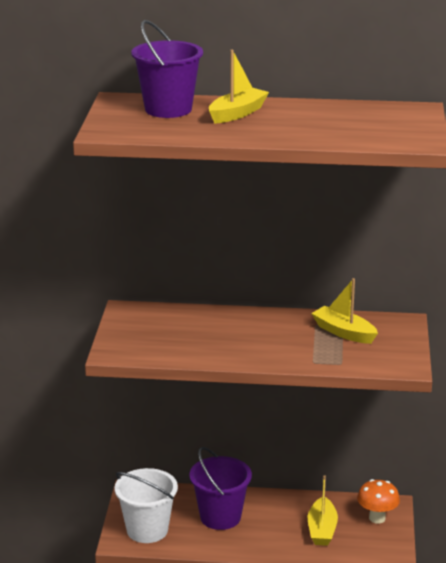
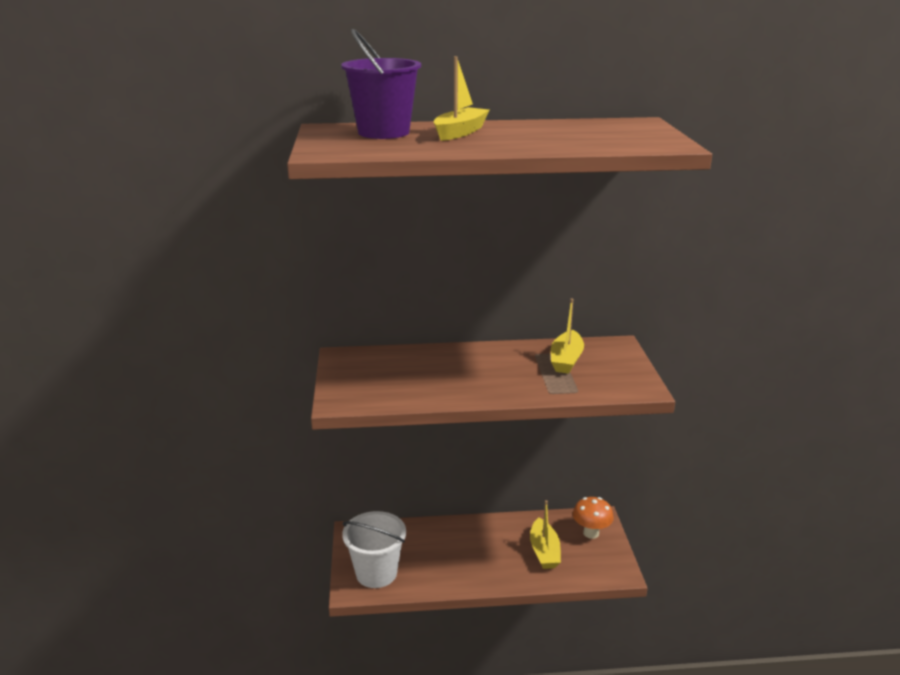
camera: 10 degrees left, 0 degrees up
purple bucket [189,447,252,530] -> none
yellow boat [311,278,378,344] -> yellow boat turned 105 degrees counterclockwise [551,299,584,374]

